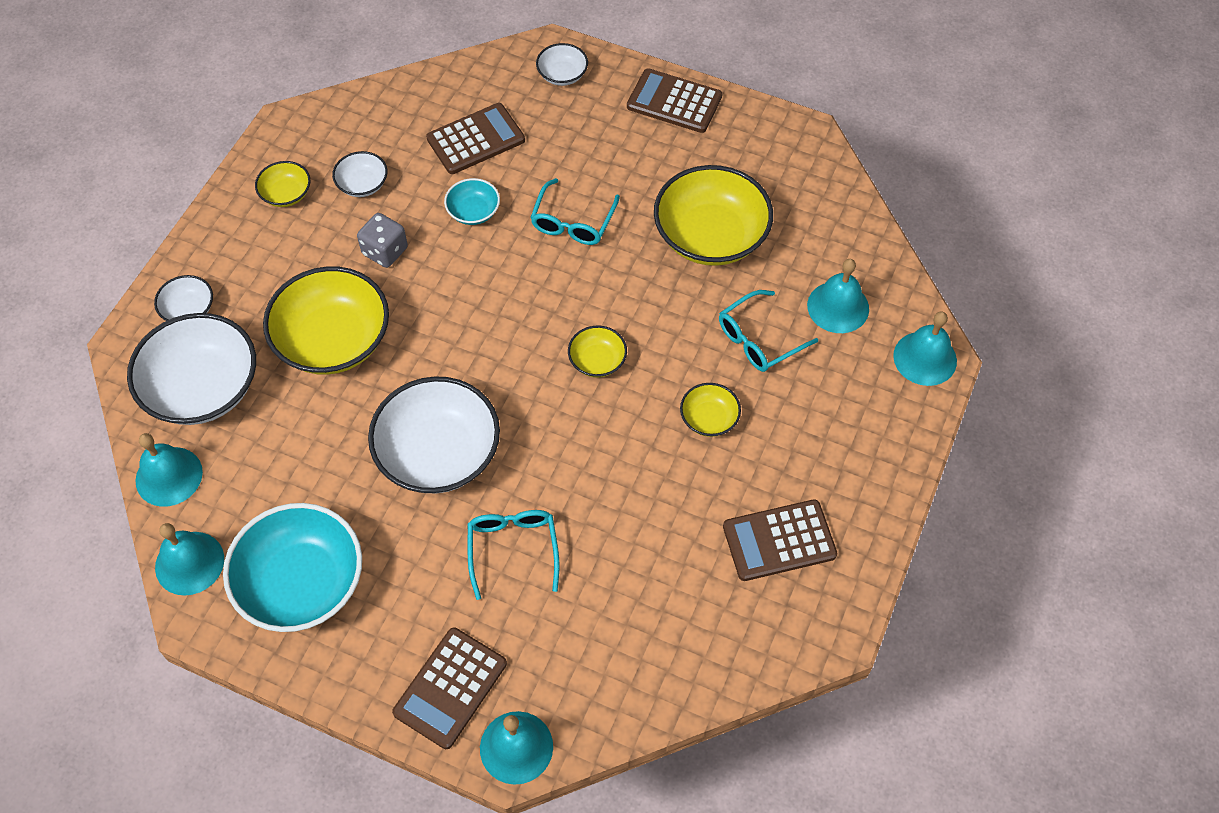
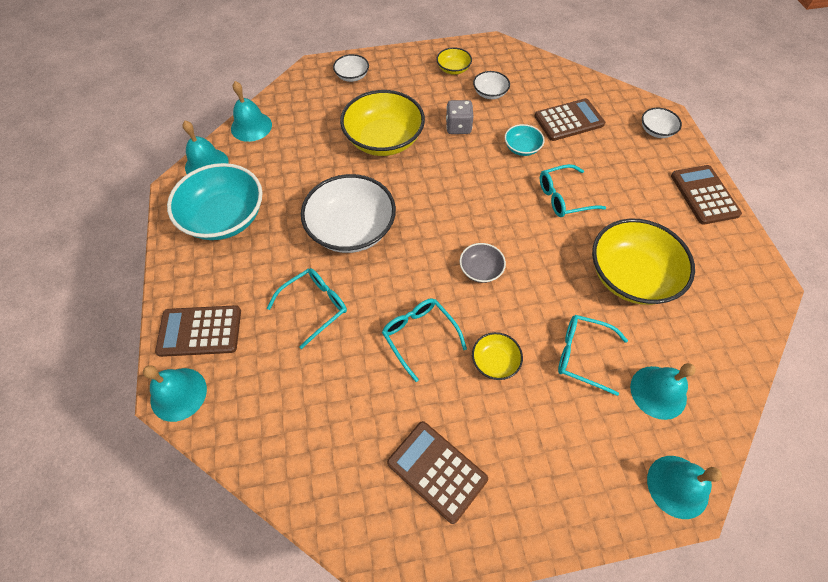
camera: 55 degrees right, 0 degrees up
white bowl [127,313,256,425] -> none
brown calculator [426,103,525,174] -> brown calculator turned 45 degrees counterclockwise [534,98,605,141]
yellow bowl [568,326,627,377] -> grey bowl [460,243,506,283]
none -> turquoise glasses [382,299,467,382]

